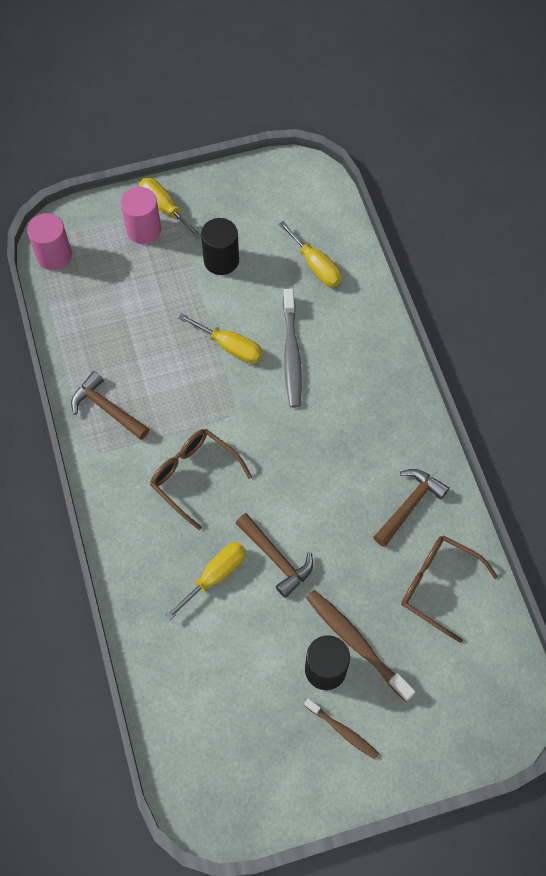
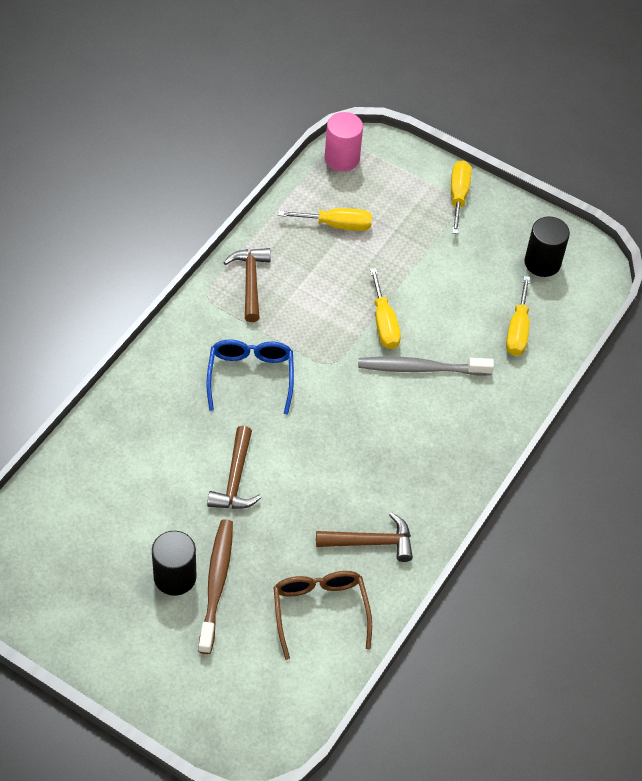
camera: 45 degrees right, 10 degrees down
pink cylinder [121,187,161,244] -> none
brown glasses [150,429,252,530] -> blue glasses [207,340,294,415]
yellow screwdriver [165,542,246,621] -> yellow screwdriver moved to [278,208,372,231]
black cylinder [201,218,239,275] -> black cylinder moved to [524,217,570,277]
grey toothbrush [283,289,302,408] -> grey toothbrush turned 45 degrees clockwise [358,357,494,376]
brown toothbrush [304,699,379,759] -> none

